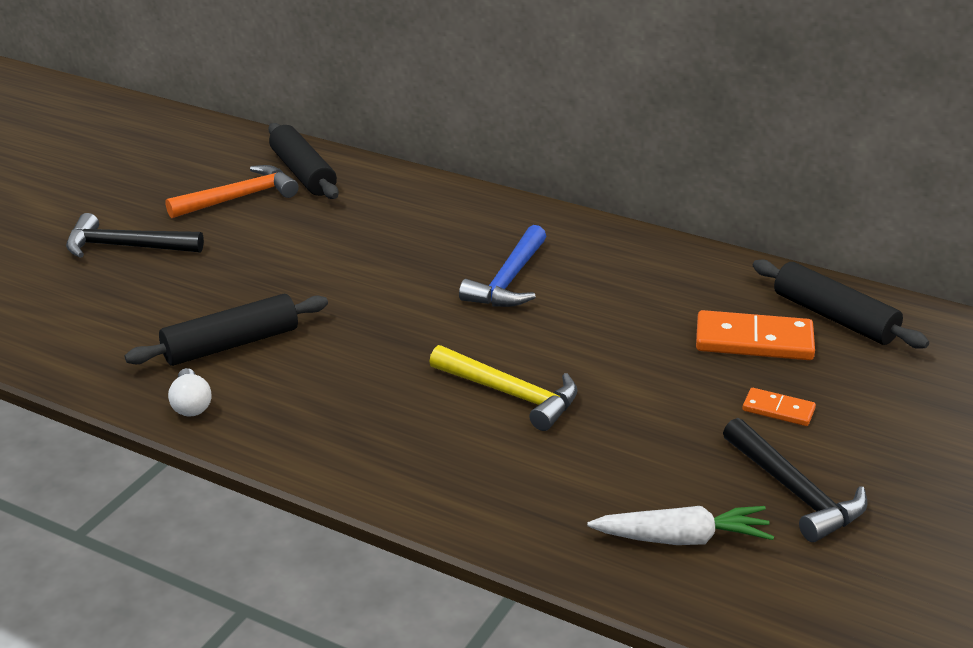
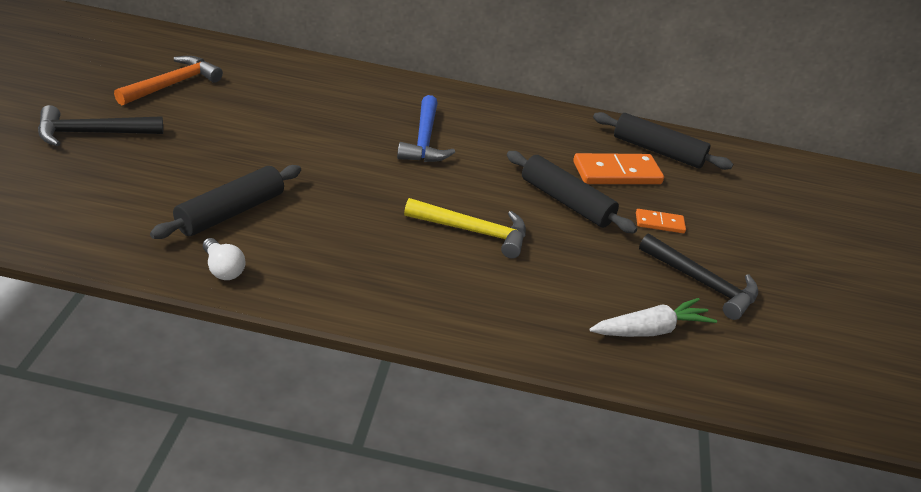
camera: 25 degrees left, 5 degrees up
black rolling pin [268,123,339,199] -> black rolling pin moved to [507,151,637,234]

